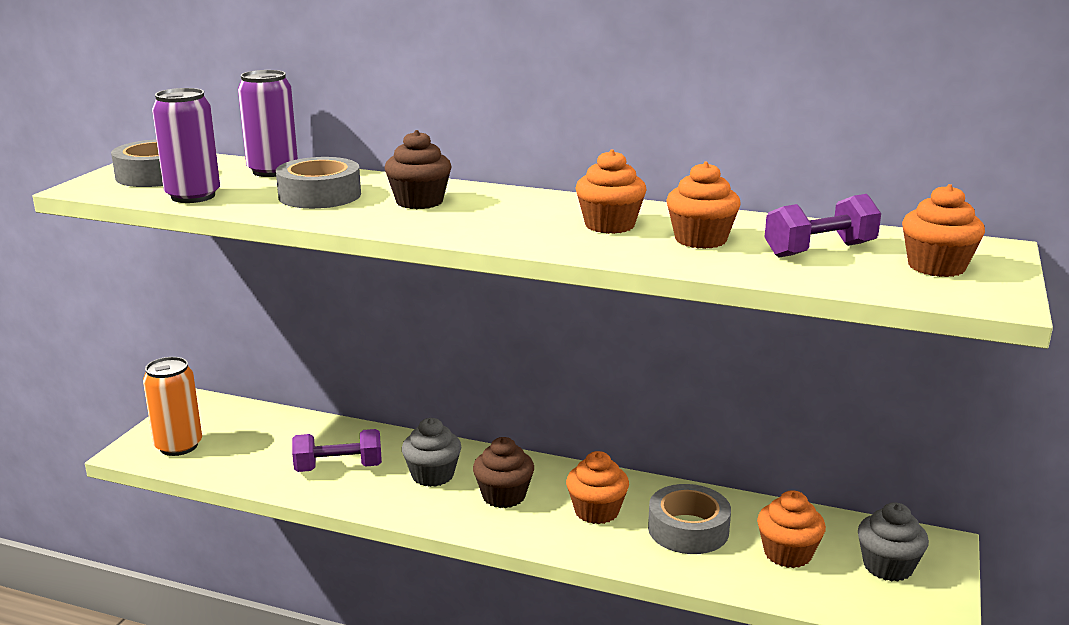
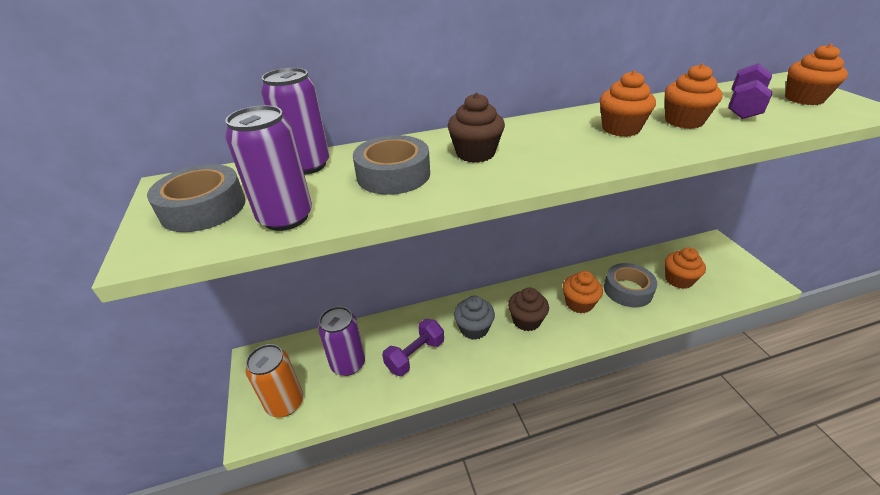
camera: 35 degrees left, 15 degrees up
grey cupcake [858,502,929,582] -> none
none -> purple can [318,306,365,376]

